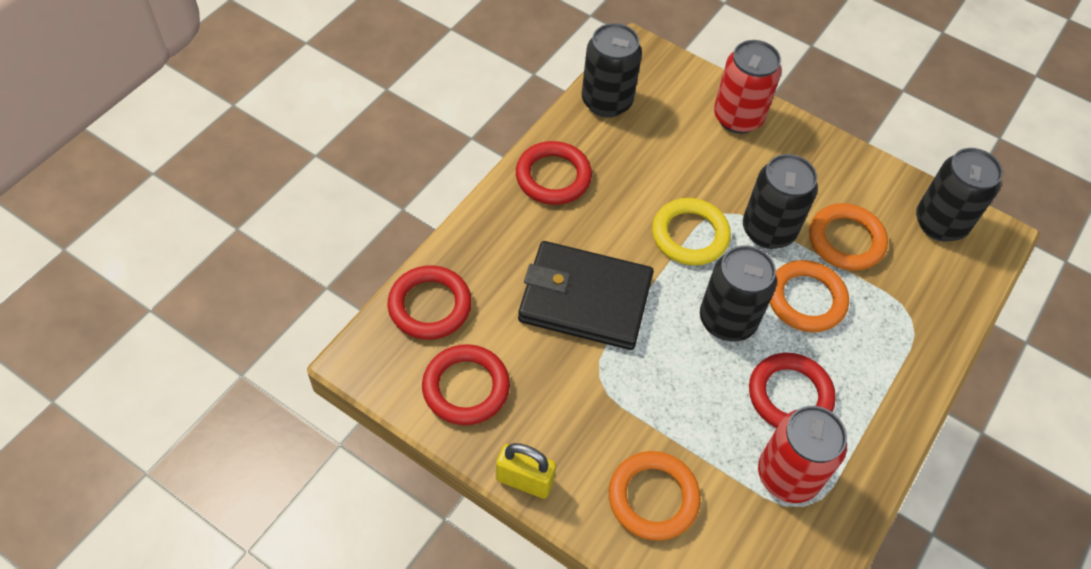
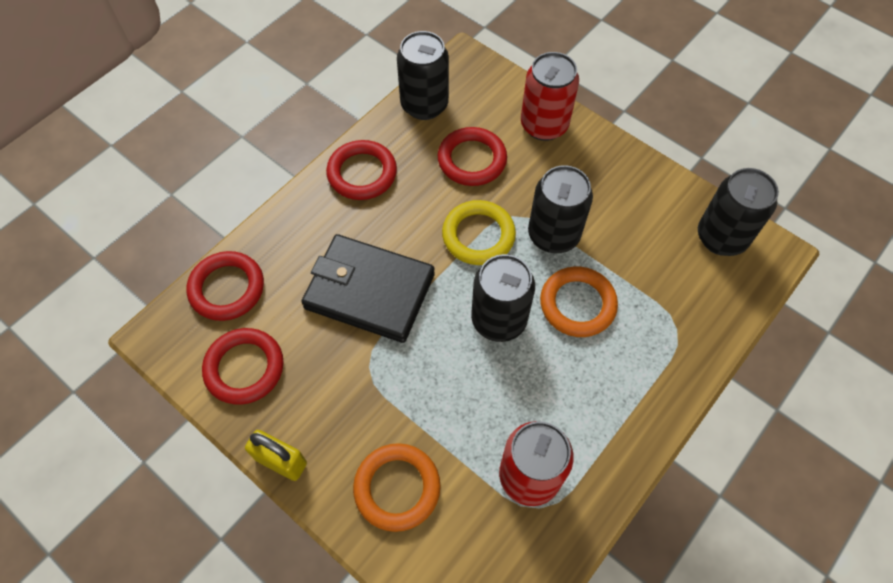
camera: 10 degrees right, 5 degrees up
red ring [749,353,836,428] -> red ring moved to [438,127,507,186]
orange ring [809,203,888,271] -> none

